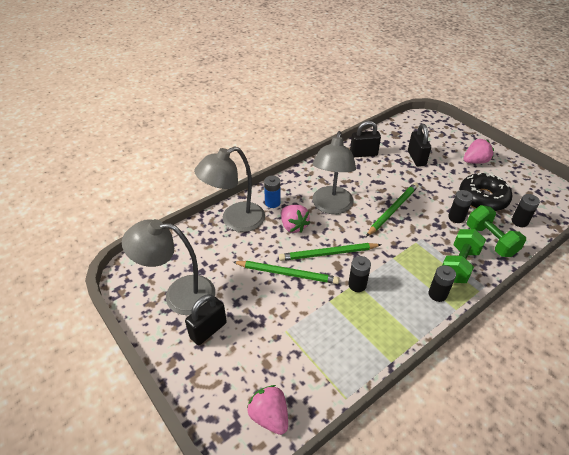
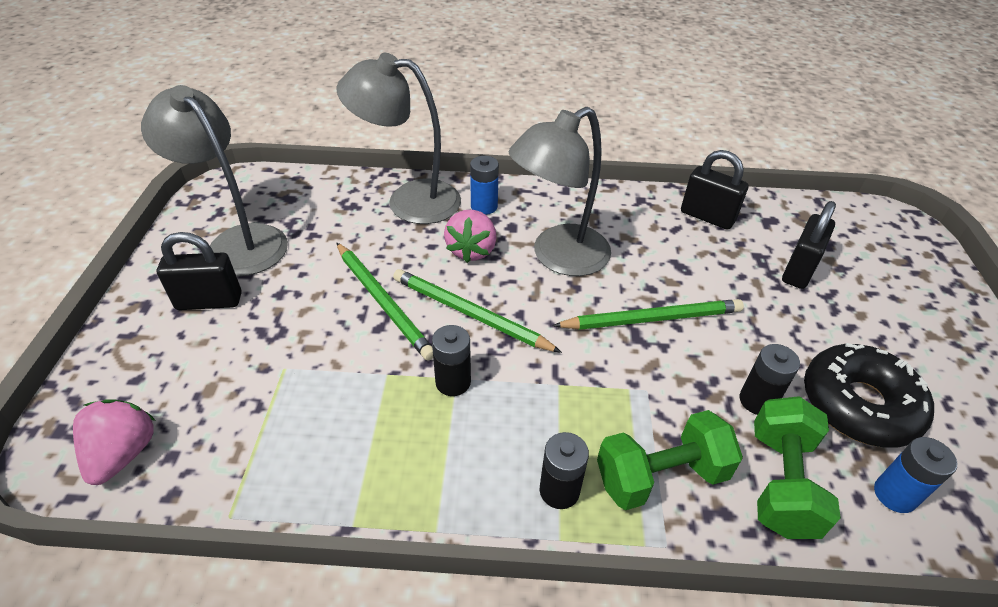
camera: 40 degrees right, 0 degrees up
pink strawberry [463,139,494,164] -> none
black battery [512,194,540,227] -> blue battery [874,437,957,513]

